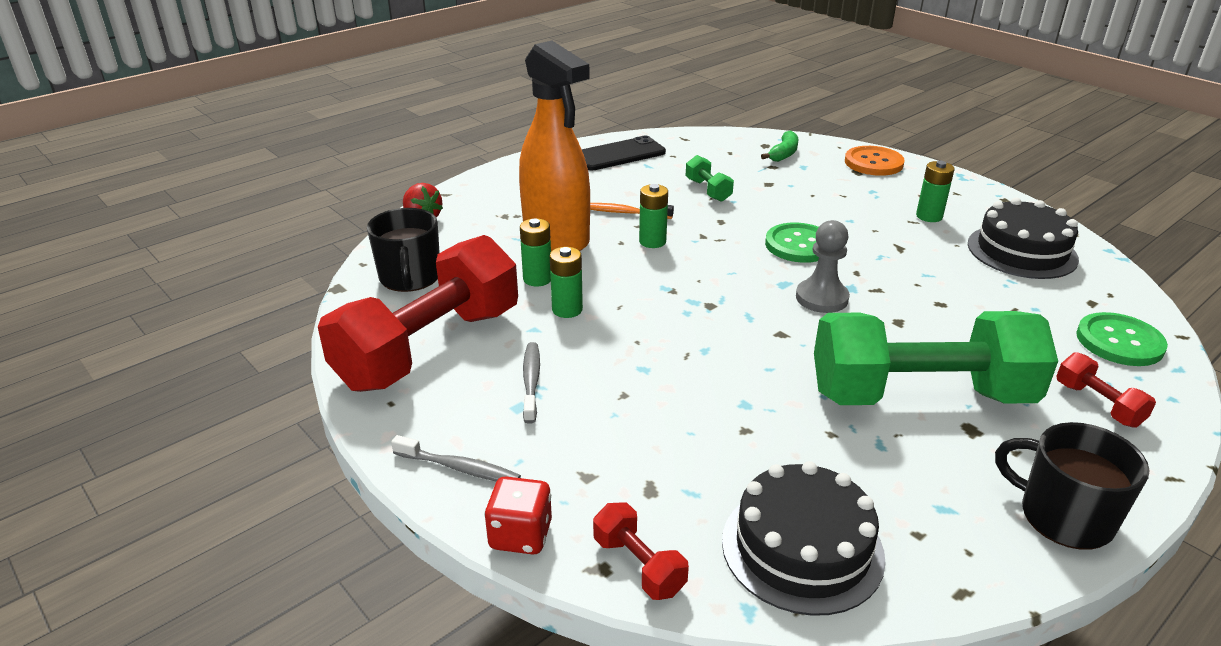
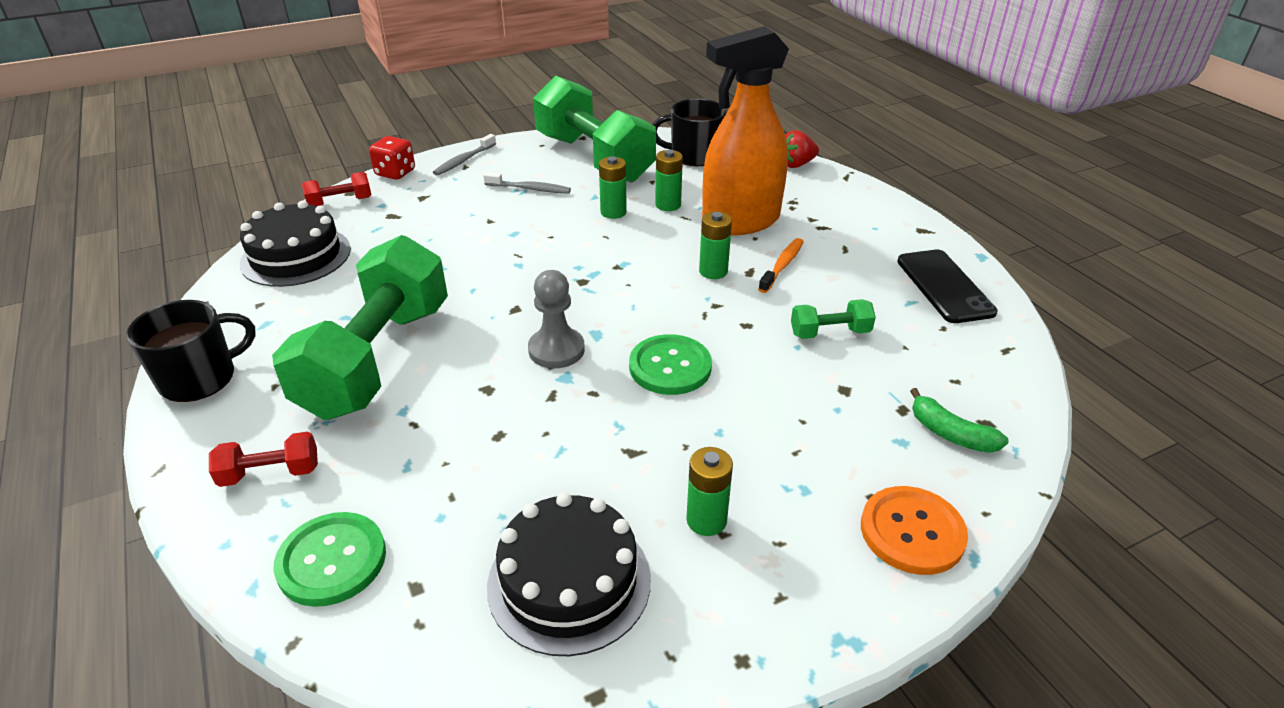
camera: 105 degrees right, 5 degrees up
red dumbbell [318,235,518,392] -> green dumbbell [533,76,656,183]

